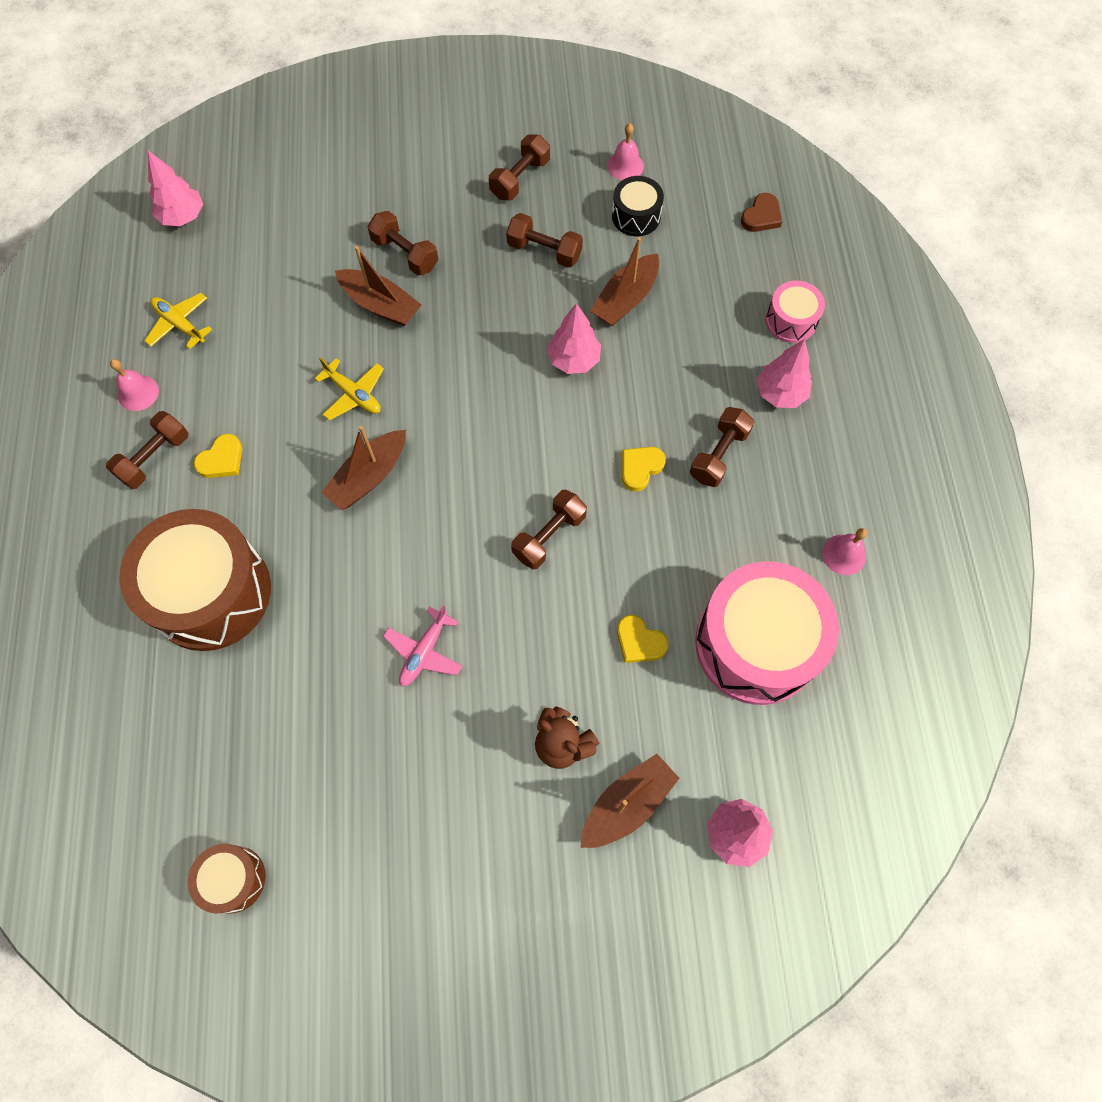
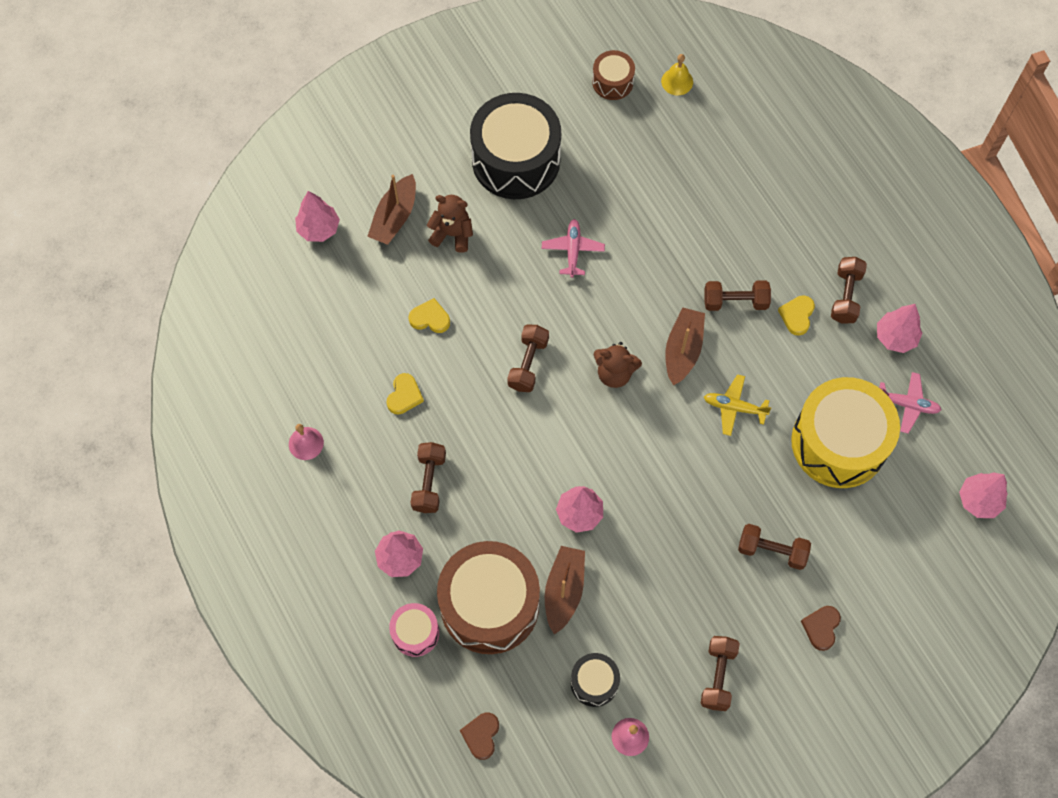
camera: 155 degrees right, 0 degrees up
pink bell [110,359,159,411] -> pink tree [877,304,922,353]
brown drum [119,509,271,651] -> brown drum moved to [437,541,540,654]
yellow plane [145,293,212,349] -> pink plane [879,372,941,434]
brown boat [335,246,421,326] -> none
brown dumbbell [506,213,583,268] -> brown dumbbell moved to [704,280,771,311]
yellow heart [622,447,666,491] -> yellow heart moved to [386,373,424,414]
pink drum [695,561,839,705] -> none
none -> black drum [470,93,561,199]
none -> brown teddy bear [594,342,642,388]
none -> yellow bell [661,54,693,95]
none -> yellow drum [791,377,900,488]
none -> brown heart [801,606,841,651]

